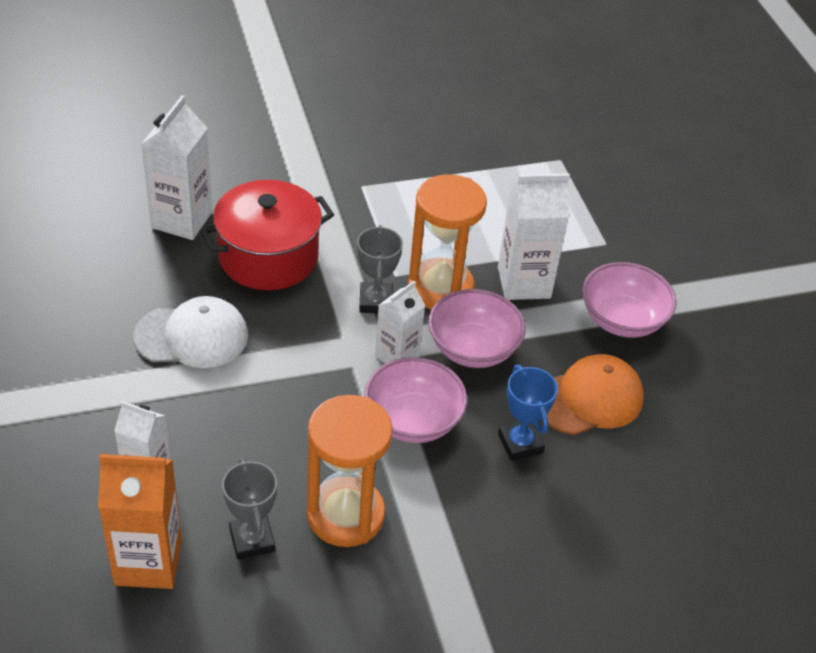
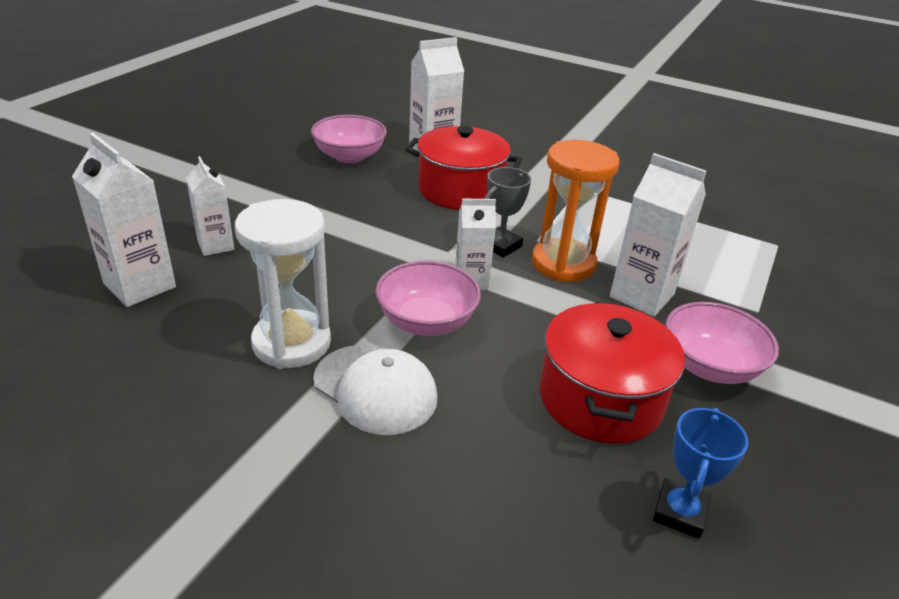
camera: 45 degrees right, 10 degrees down
orange carton [98,454,182,589] -> white carton [72,133,176,307]
white cap [133,296,248,368] -> white cap moved to [313,345,437,435]
grey trophy [222,457,277,560] -> none
orange hourglass [307,395,393,547] -> white hourglass [235,199,331,369]
pink bowl [428,289,526,368] -> pink bowl moved to [311,115,387,163]
blue trophy [498,365,558,461] -> blue trophy moved to [653,408,748,539]
orange cap [542,354,644,435] -> red pot [540,302,685,444]

